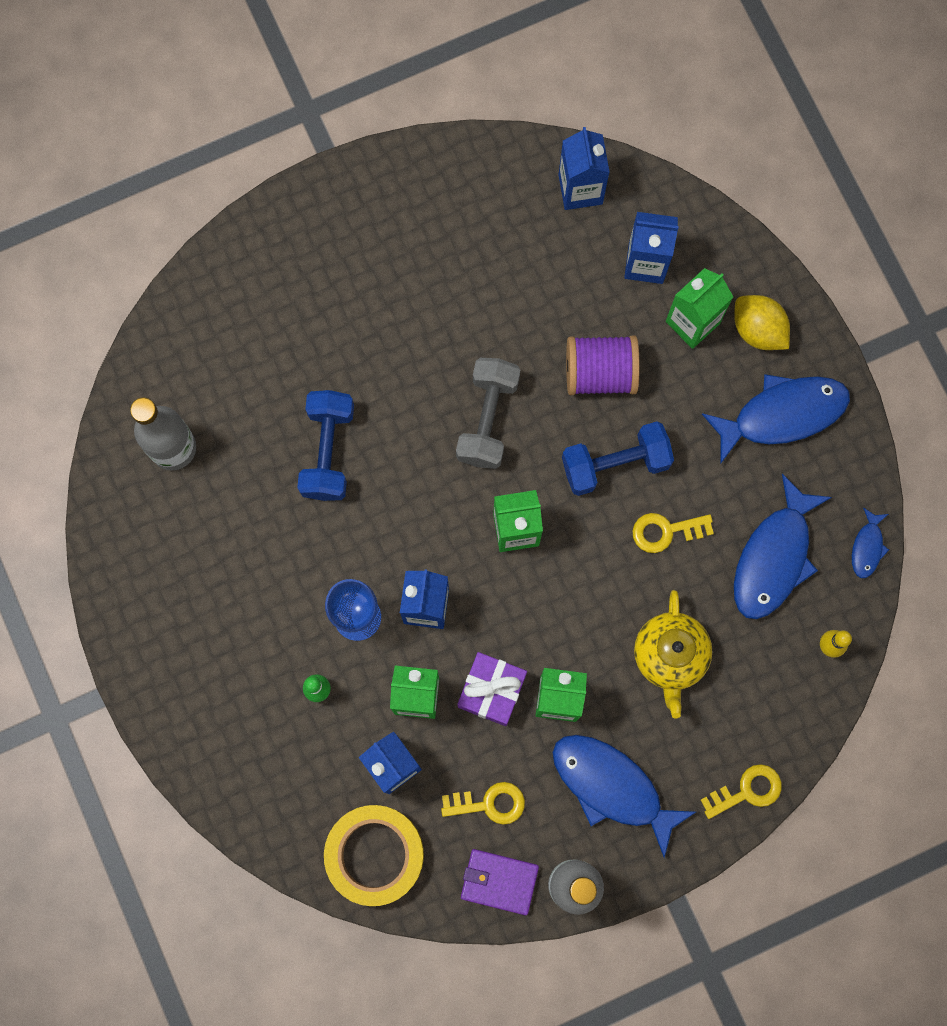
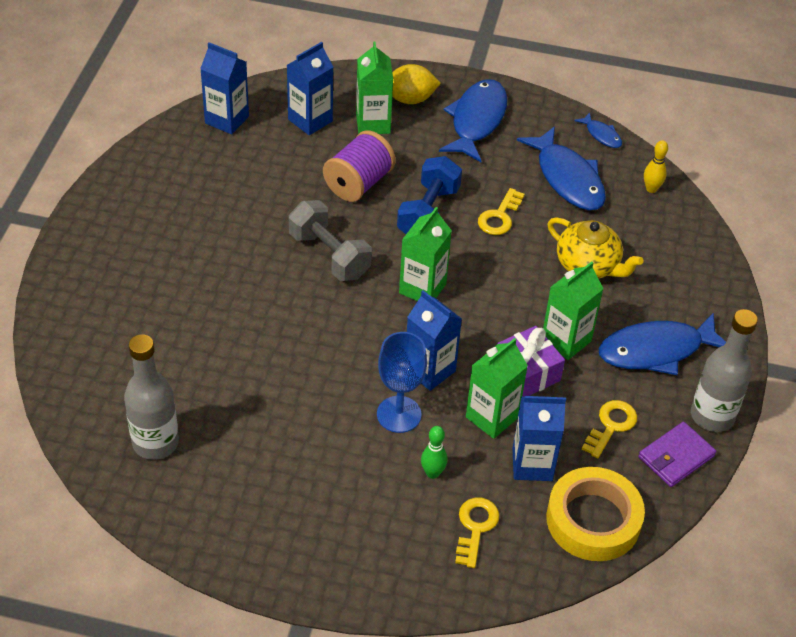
camera: 55 degrees left, 30 degrees down
blue dumbbell [297,390,354,501] -> none
yellow key [701,764,782,819] -> yellow key moved to [455,498,500,568]

